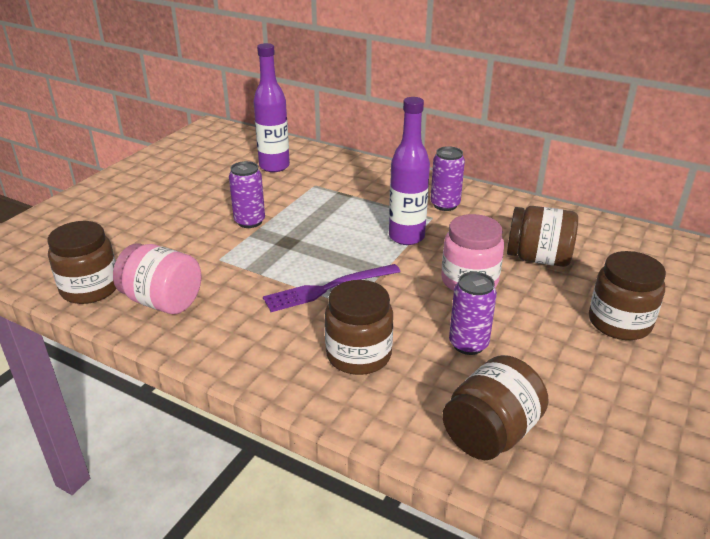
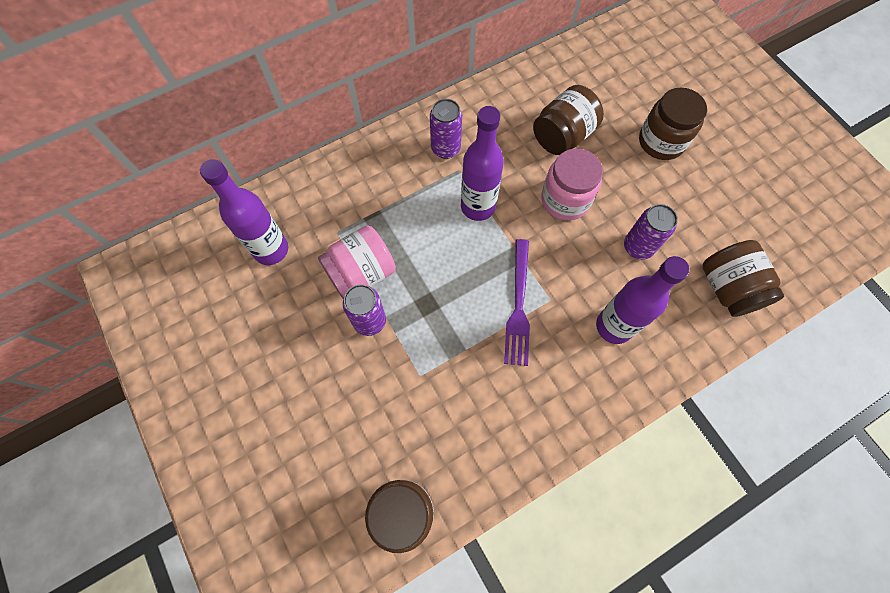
camera: 60 degrees left, 35 degrees up
pink jar [113,243,201,314] -> pink jar moved to [318,225,396,299]
brown jar [325,280,393,375] -> purple bottle [596,256,690,344]

